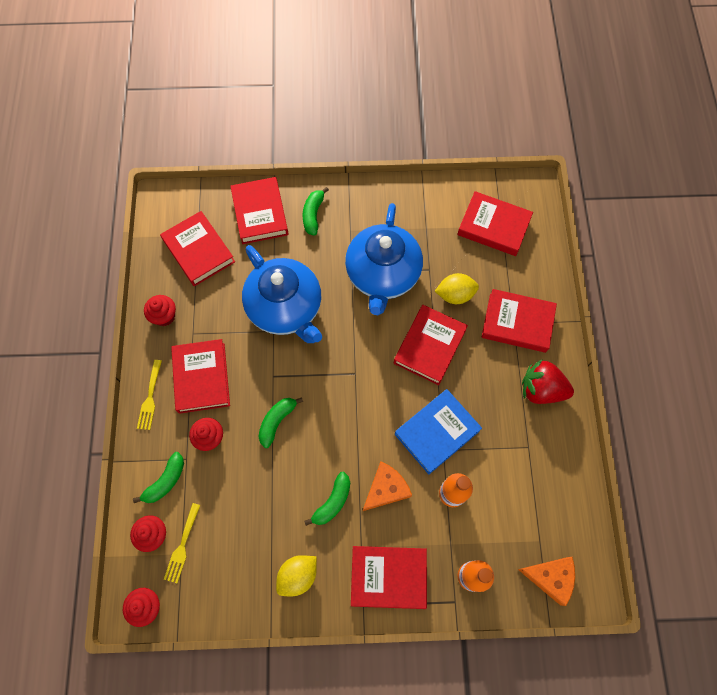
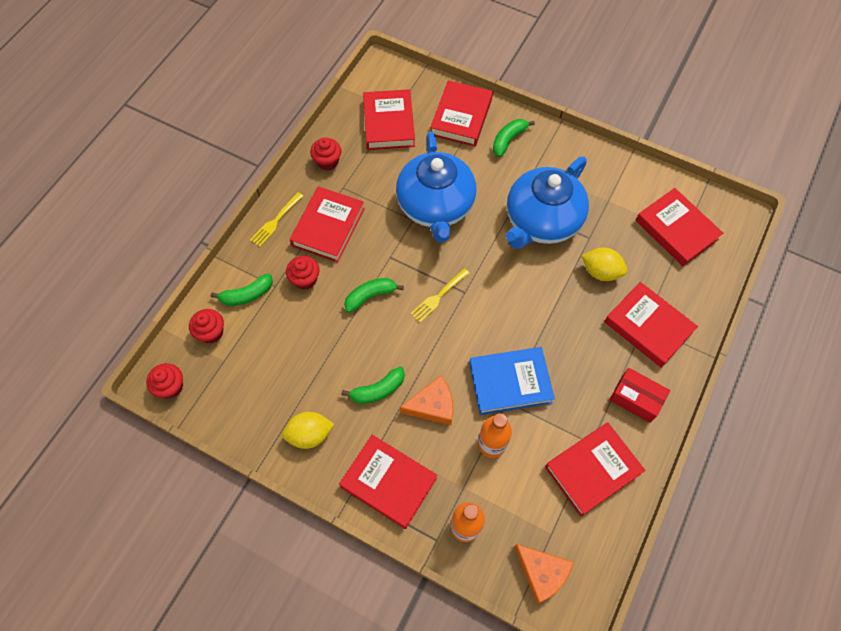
camera: 30 degrees right, 5 degrees down
yellow fork [164,503,201,583] -> yellow fork moved to [410,268,470,322]
red book [394,305,468,385] -> red book moved to [545,423,645,516]
red strawberry [522,360,574,404] -> red box [610,368,670,423]

